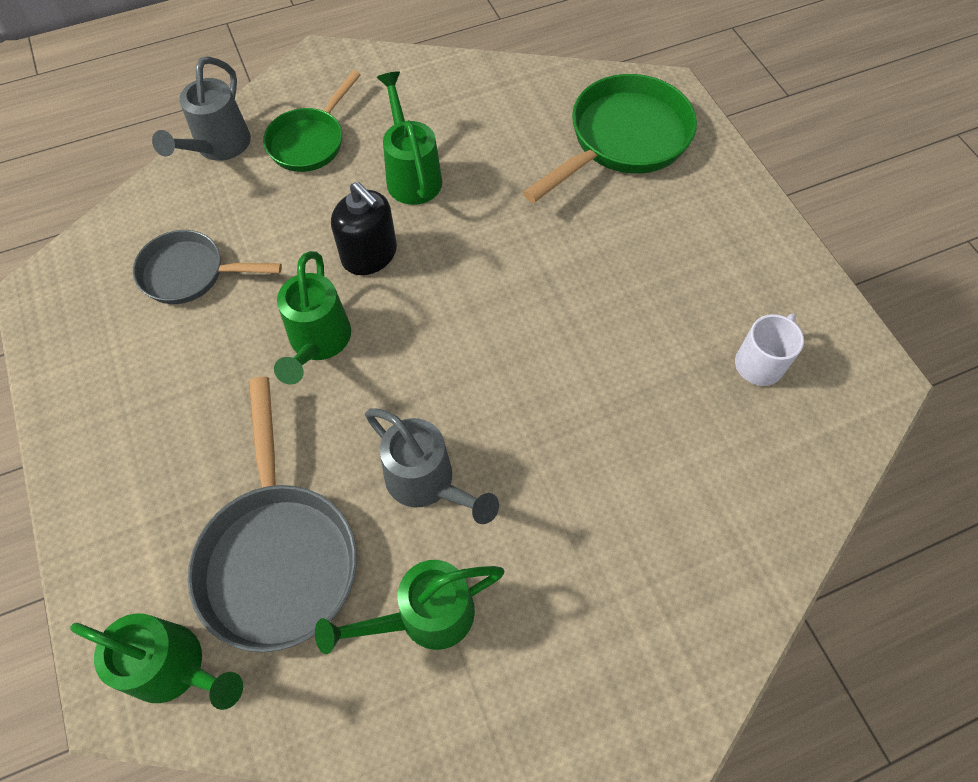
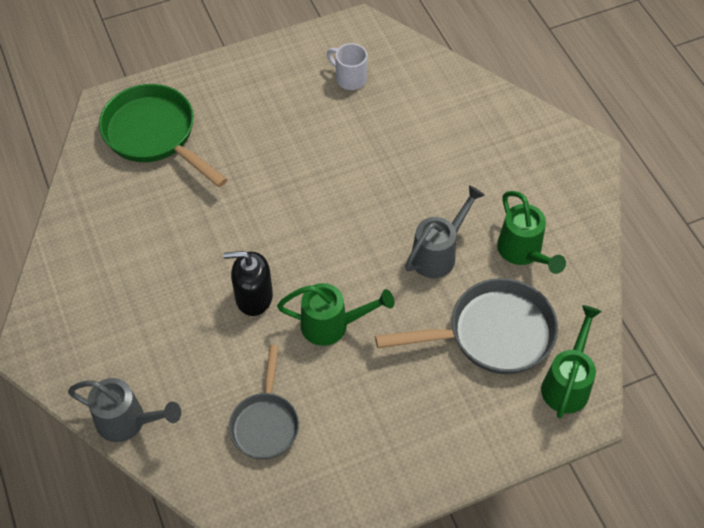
camera: 90 degrees left, 5 degrees down
green pan [263,70,361,172] -> none
black soap dispenser [331,182,397,275] -> black soap dispenser turned 135 degrees counterclockwise [224,251,273,316]
green watering can [377,71,442,205] -> none

